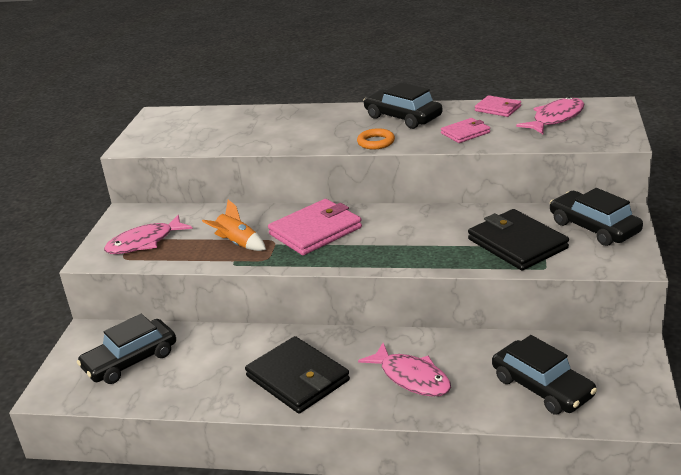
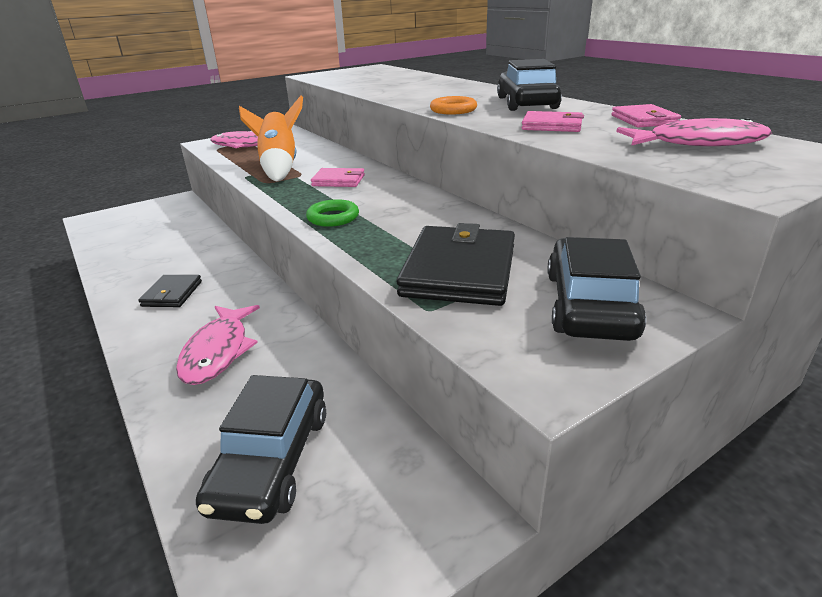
camera: 45 degrees right, 0 degrees up
black car [77,314,176,384] -> none
orange rocket [202,199,266,251] -> orange rocket [239,95,303,181], size x1.58
black wallet [245,336,350,414] -> black wallet [139,275,202,307], size x0.54
pink wallet [268,199,362,255] -> pink wallet [311,168,365,187], size x0.54
none -> green ring [306,199,359,227]

